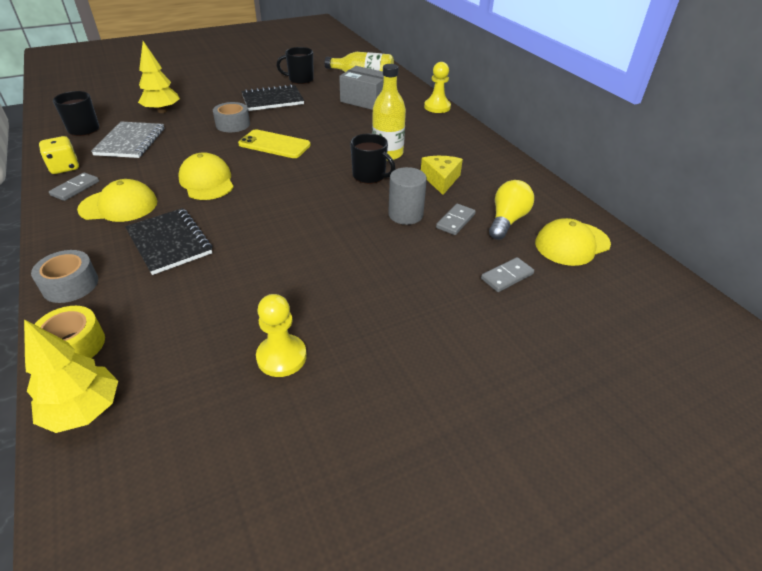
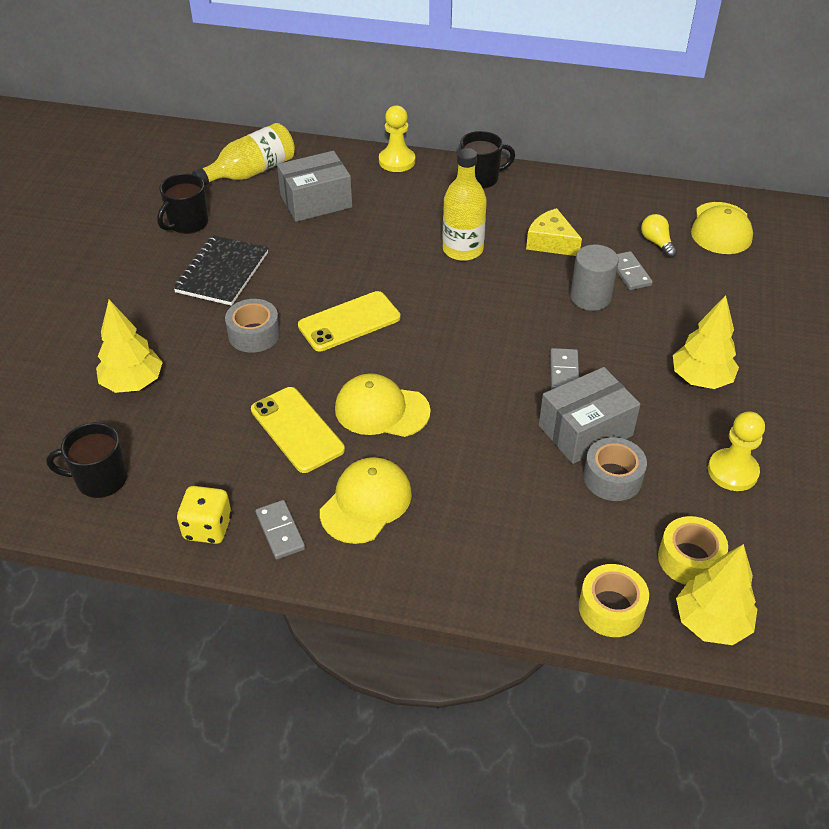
camera: 50 degrees left, 5 degrees up
grey tape [31,250,98,303] -> grey tape moved to [583,437,647,501]
grey notebook [91,122,164,158] -> none
black notebook [125,208,212,275] -> none
black mug [350,133,395,184] -> black mug moved to [460,131,515,189]
grey domino [481,257,534,292] -> grey domino moved to [550,348,579,390]
yellow light bulb [489,180,534,240] -> yellow light bulb [641,214,677,258], size x0.64
none -> yellow phone [251,387,345,473]
none -> grey box [539,367,641,464]
none -> yellow tape [658,516,728,585]
none -> yellow tree [673,295,739,389]

